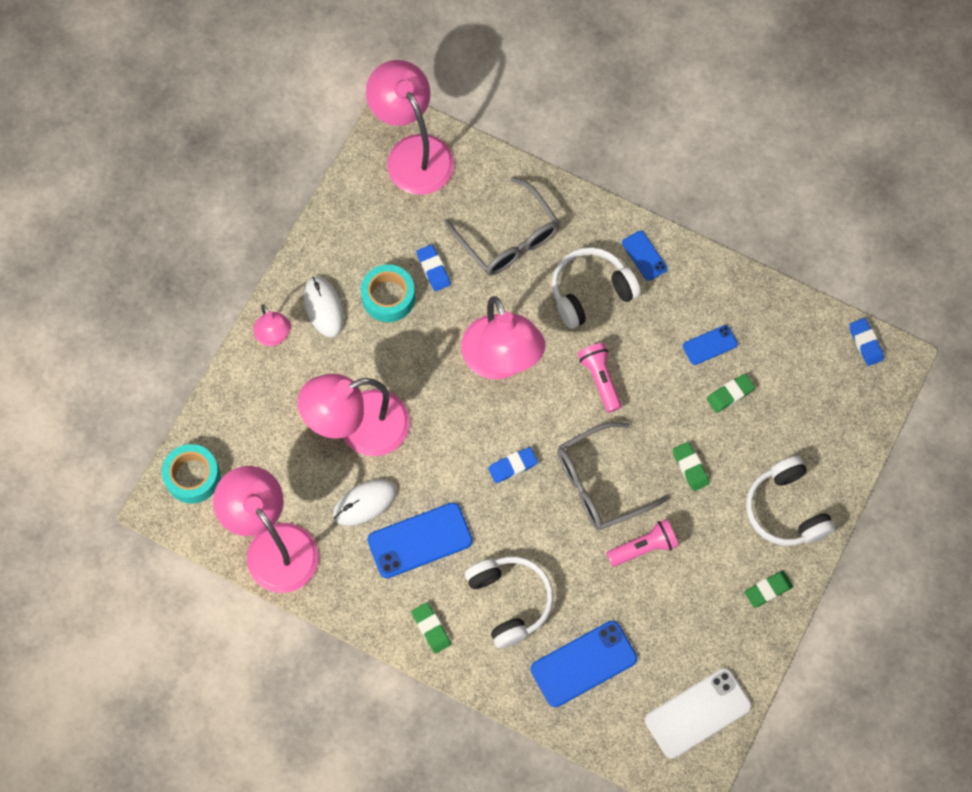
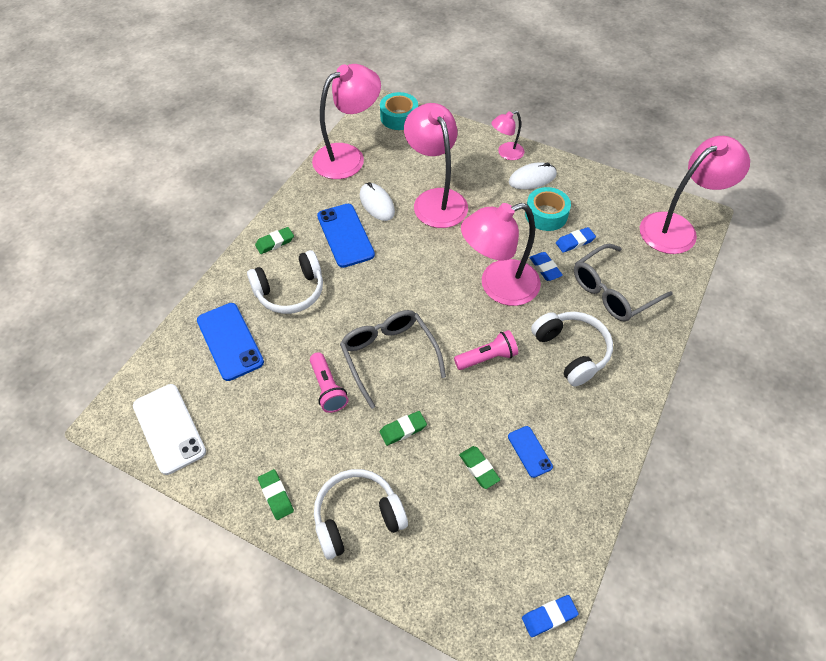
camera: 90 degrees right, 15 degrees down
blue eraser [488,447,538,483] -> blue eraser moved to [529,252,563,281]
blue phone [622,231,667,281] -> none

